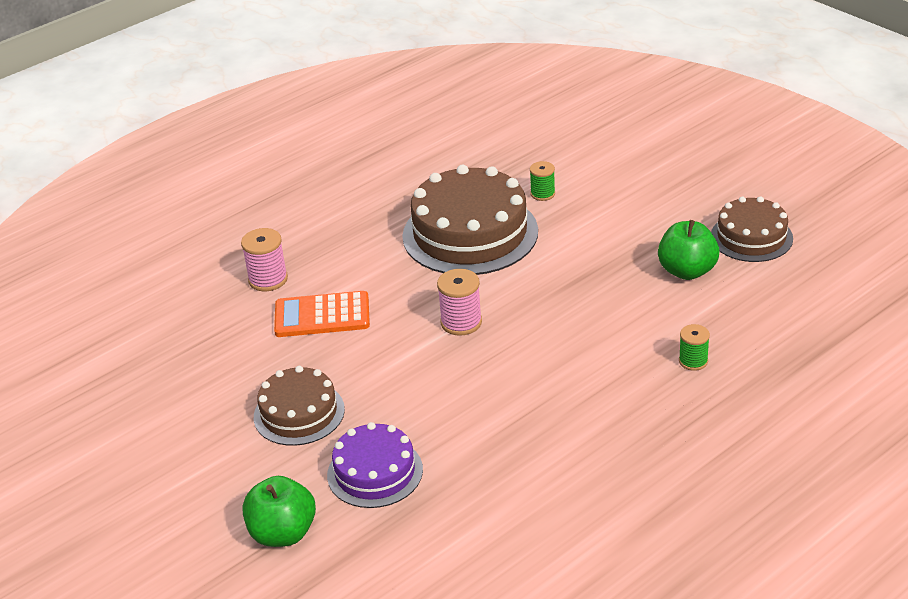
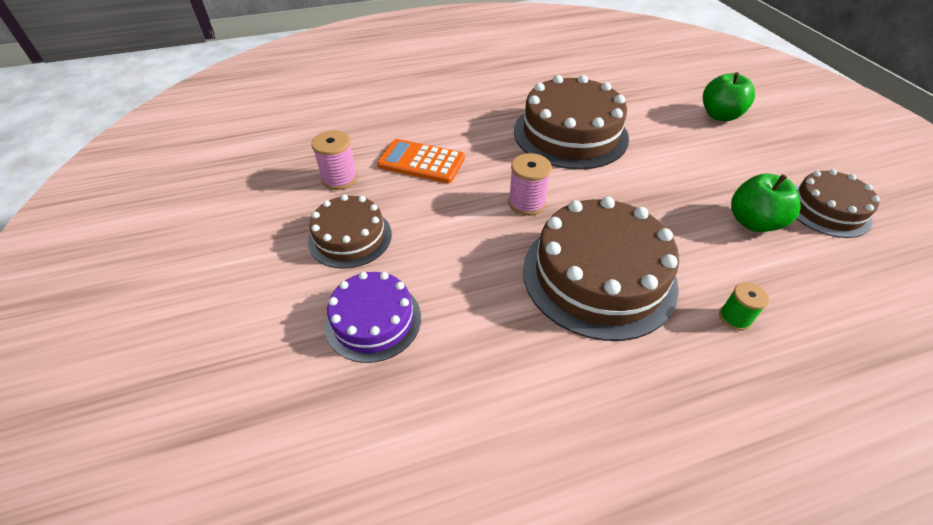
camera: 20 degrees right, 10 degrees up
pink spool [241,228,288,291] -> pink spool moved to [311,130,358,190]
green apple [242,476,316,547] -> green apple moved to [703,72,755,121]
green spool [530,161,555,201] -> none
none -> brown cake [523,197,679,341]

